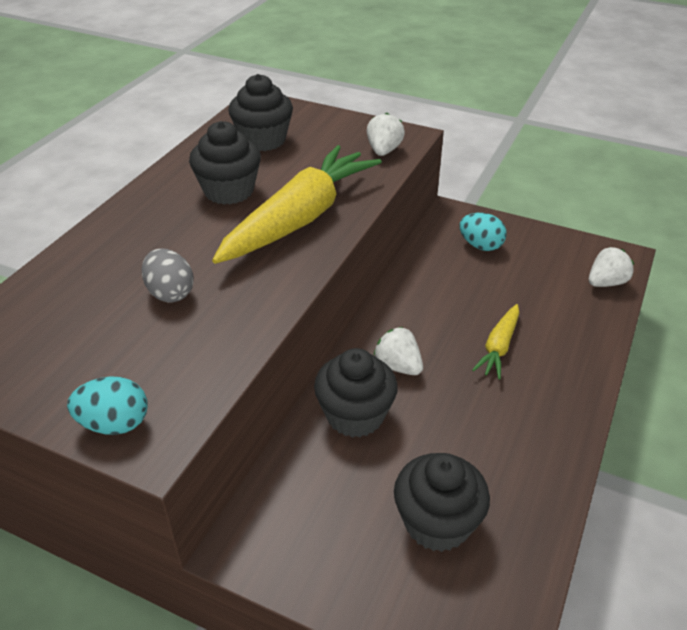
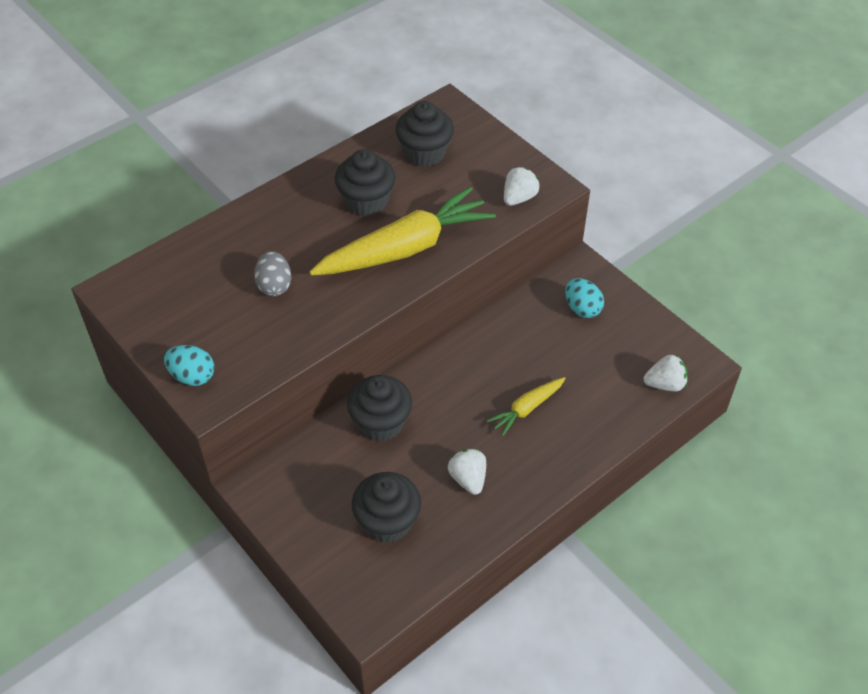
camera: 25 degrees right, 10 degrees up
white strawberry [374,327,423,375] -> white strawberry moved to [448,449,486,495]

